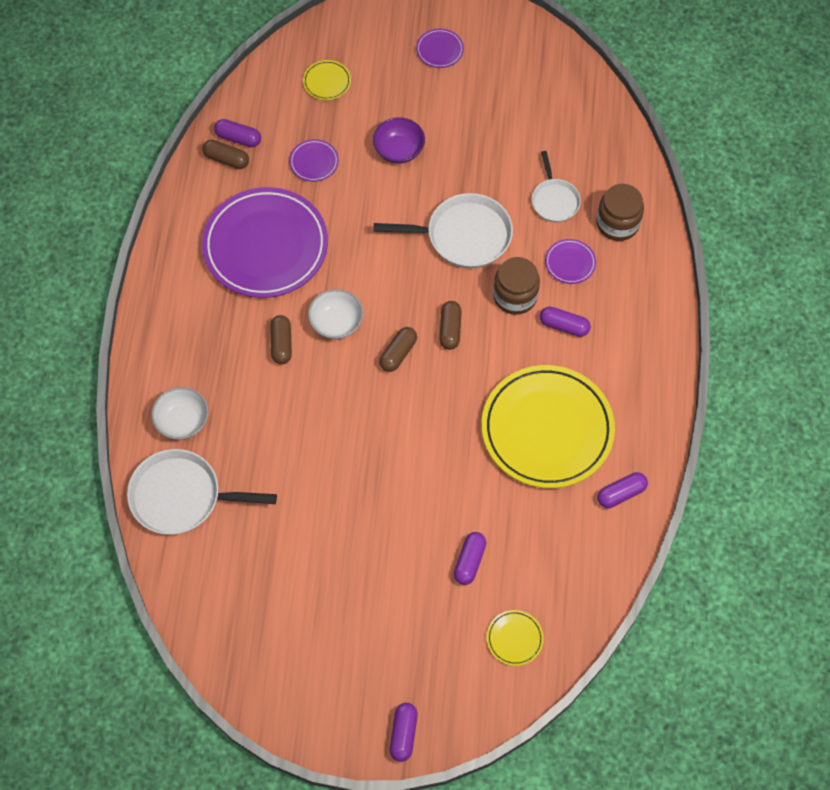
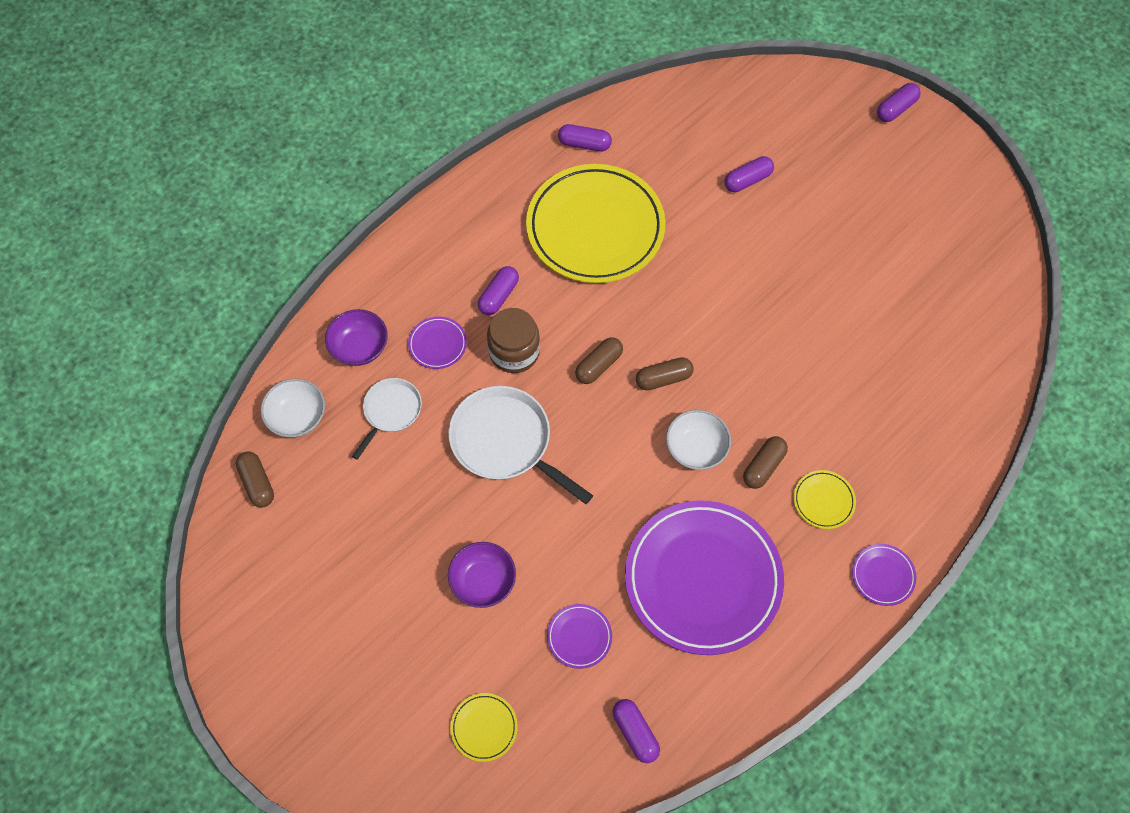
camera: 140 degrees left, 0 degrees up
white pan [127,449,277,535] -> none
white bowl [151,387,208,440] -> white bowl moved to [261,379,325,437]
brown capsule [202,140,249,169] -> brown capsule moved to [236,451,274,508]
purple plate [416,29,464,68] -> purple plate moved to [852,544,916,606]
yellow plate [487,610,544,666] -> yellow plate moved to [794,470,856,529]
purple capsule [540,307,591,337] -> purple capsule turned 60 degrees clockwise [478,266,519,315]
brown jar [596,184,644,241] -> purple bowl [325,309,388,366]

